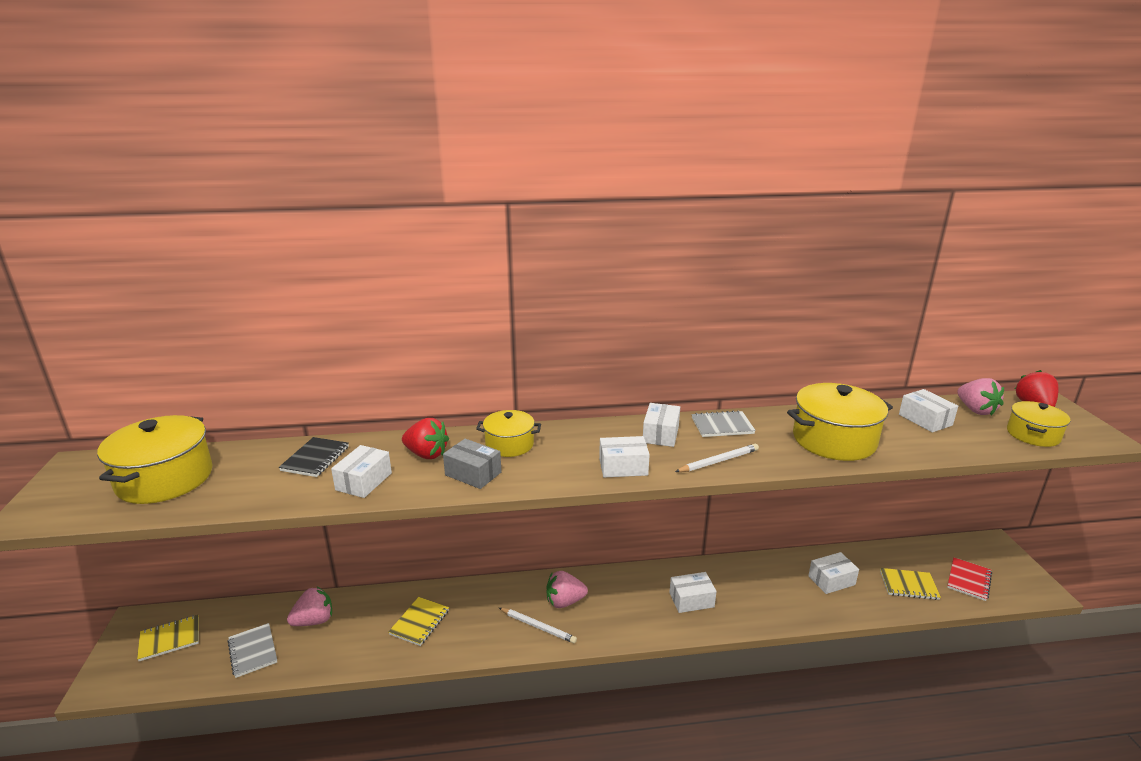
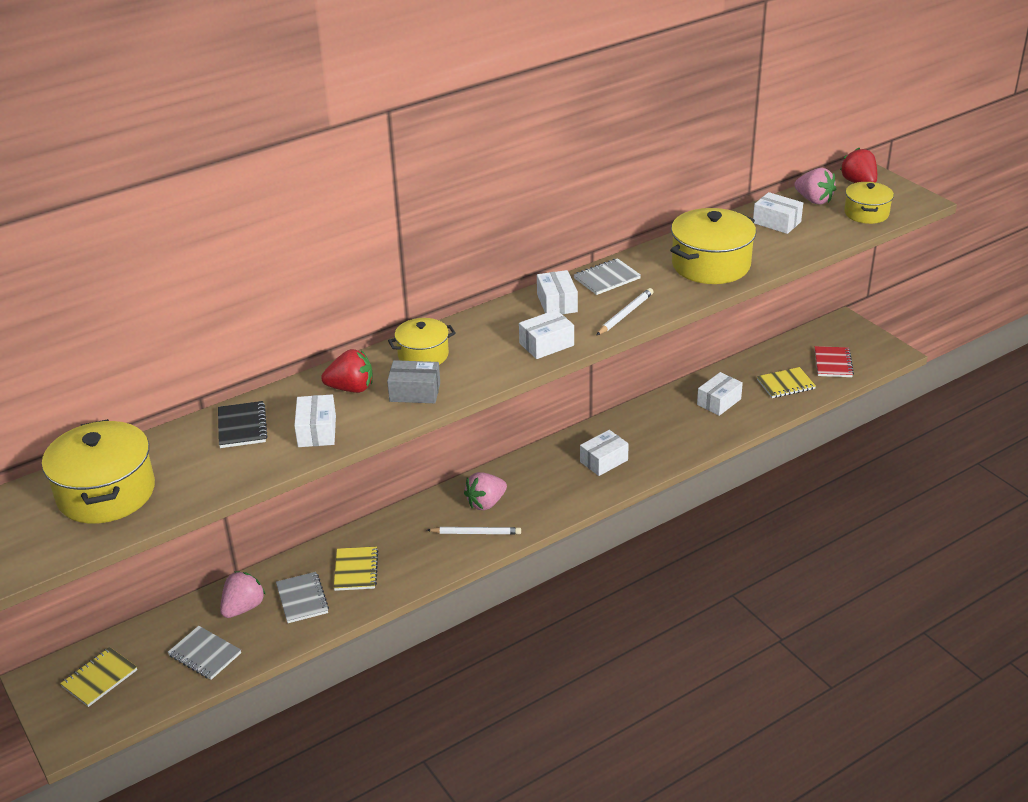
camera: 25 degrees left, 10 degrees up
none -> grey notebook [276,572,329,623]

